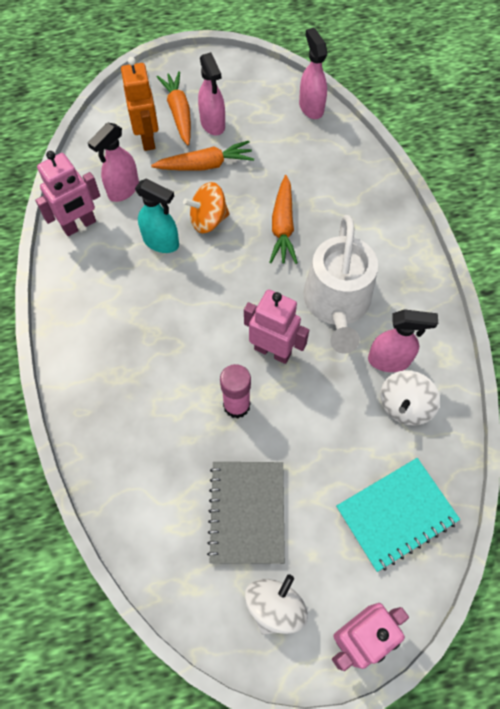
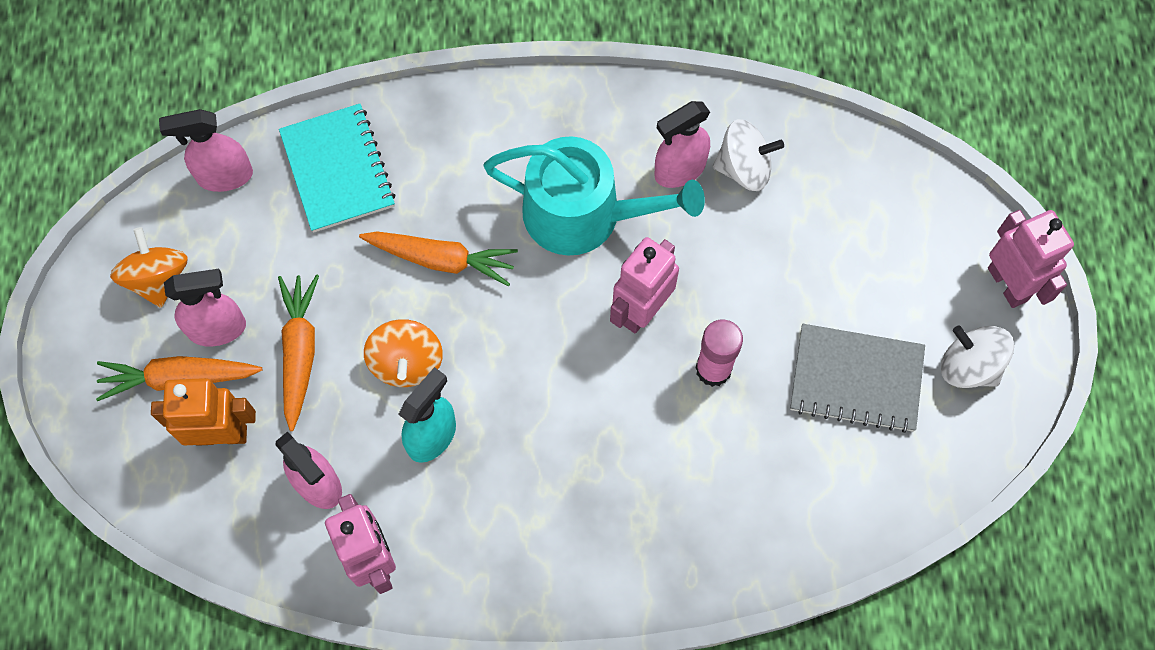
camera: 80 degrees left, 5 degrees up
white watering can [303,215,378,354] -> turquoise watering can [483,136,705,256]
turquoise notebook [336,458,460,572] -> turquoise notebook moved to [279,104,396,233]
pink spray bottle [368,309,438,372] -> pink spray bottle turned 135 degrees counterclockwise [655,101,710,188]
white spinning top [380,370,440,426] -> white spinning top turned 45 degrees counterclockwise [713,119,784,191]
none -> orange spinning top [110,227,188,308]

